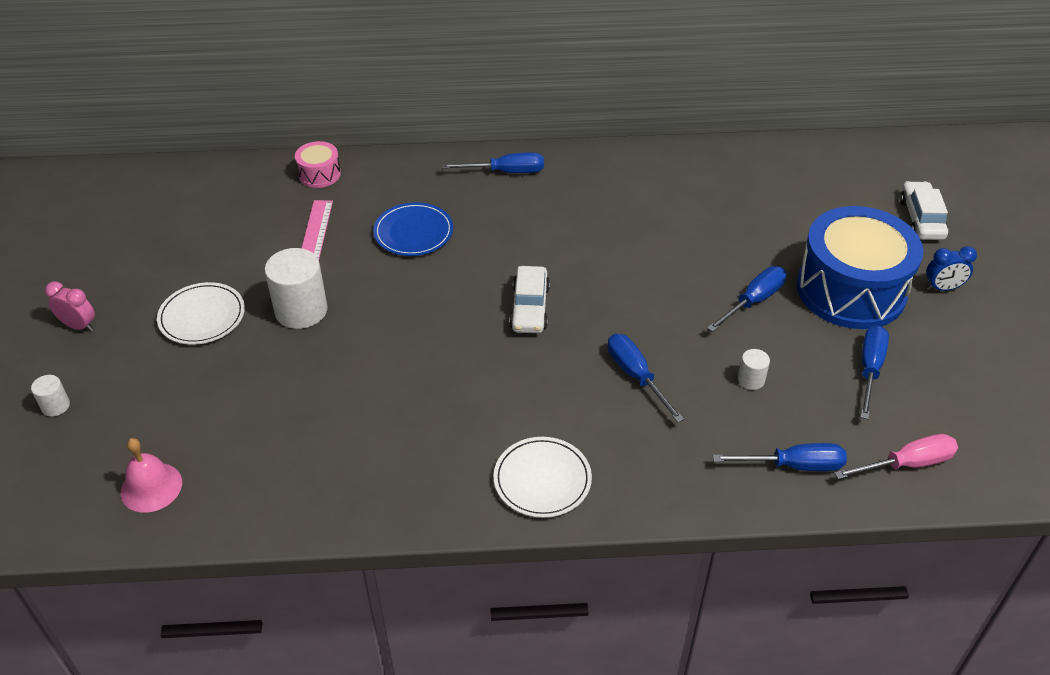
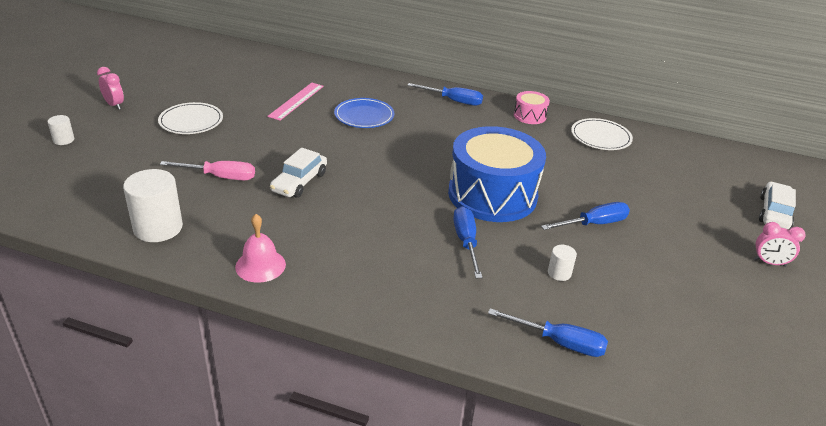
camera: 20 degrees right, 10 degrees down
pink bell [121,438,182,513] -> pink bell moved to [235,214,286,283]
white cylinder [264,248,328,329] -> white cylinder moved to [123,169,183,242]
pink drum [295,141,341,188] -> pink drum moved to [514,91,550,124]
white plate [493,437,592,518] -> white plate moved to [571,118,633,150]
white car [509,266,550,333] -> white car moved to [270,148,327,198]
blue drum [796,206,924,329] -> blue drum moved to [448,126,546,222]
pink screwdriver [834,434,958,479] -> pink screwdriver moved to [160,161,255,180]
blue screwdriver [860,325,889,419] -> none
blue clock [926,246,977,291] -> pink clock [754,222,806,267]

